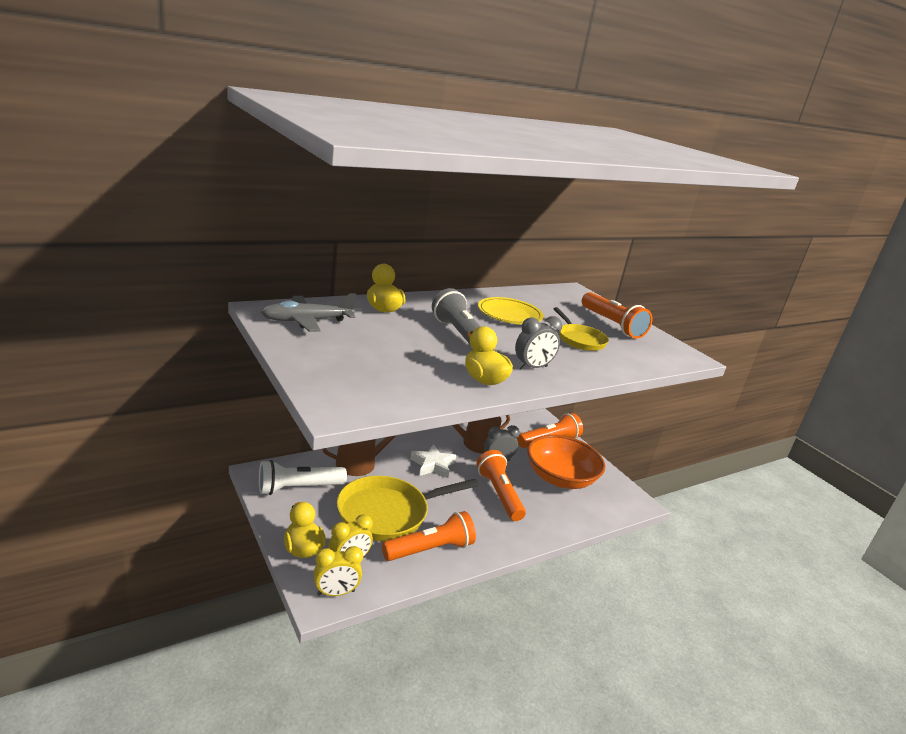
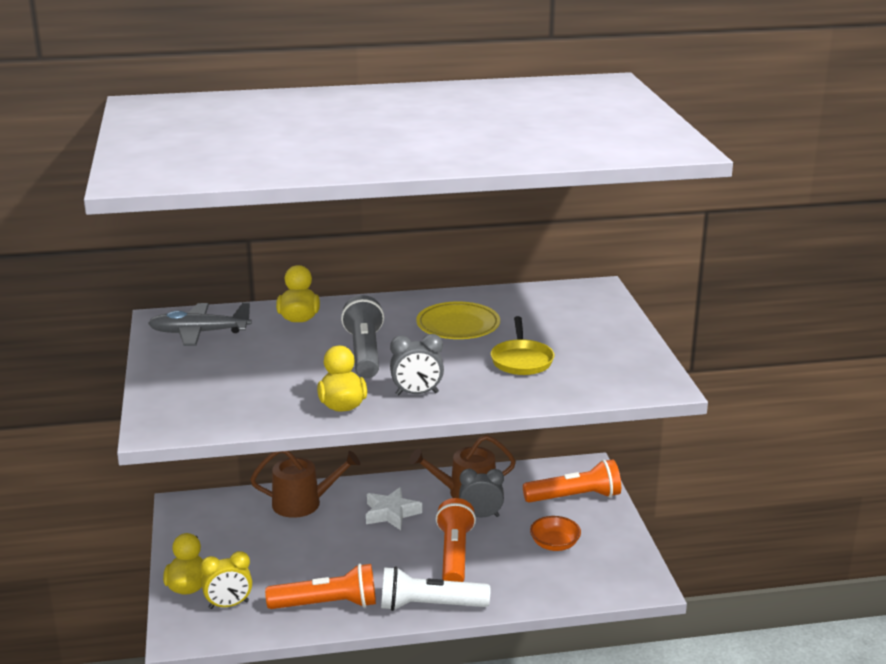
camera: 25 degrees right, 0 degrees up
white flashlight [259,460,347,495] -> white flashlight moved to [381,567,490,611]
yellow clock [314,546,363,596] -> none
yellow pan [337,476,479,541] -> none
orange bowl [527,435,605,489] -> orange bowl [530,516,581,551], size x0.48
orange flashlight [582,292,652,339] -> none

